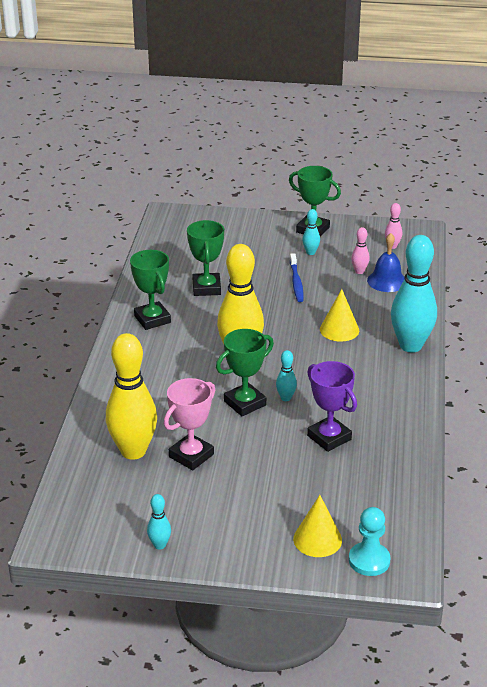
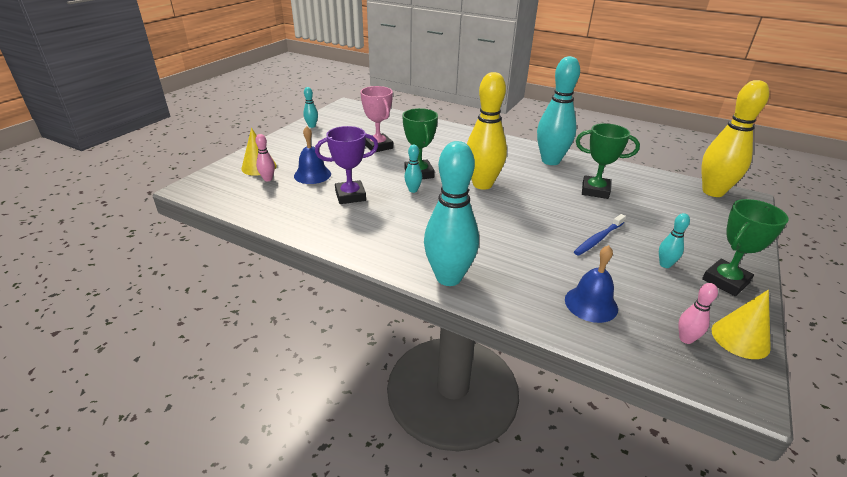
camera: 110 degrees right, 0 degrees up
yellow bowling pin [106,333,157,460] -> yellow bowling pin moved to [702,80,769,197]
green trophy [130,250,171,330] -> turquoise bowling pin [537,56,580,165]
blue toothbrush [290,253,304,302] -> blue toothbrush turned 60 degrees counterclockwise [574,214,626,256]
yellow cone [320,289,359,342] -> yellow cone moved to [712,290,771,359]
turquoise pawn [349,507,390,576] -> none
pink bowling pin [351,227,370,274] -> pink bowling pin moved to [255,134,275,181]
none -> blue bell [294,126,331,184]

